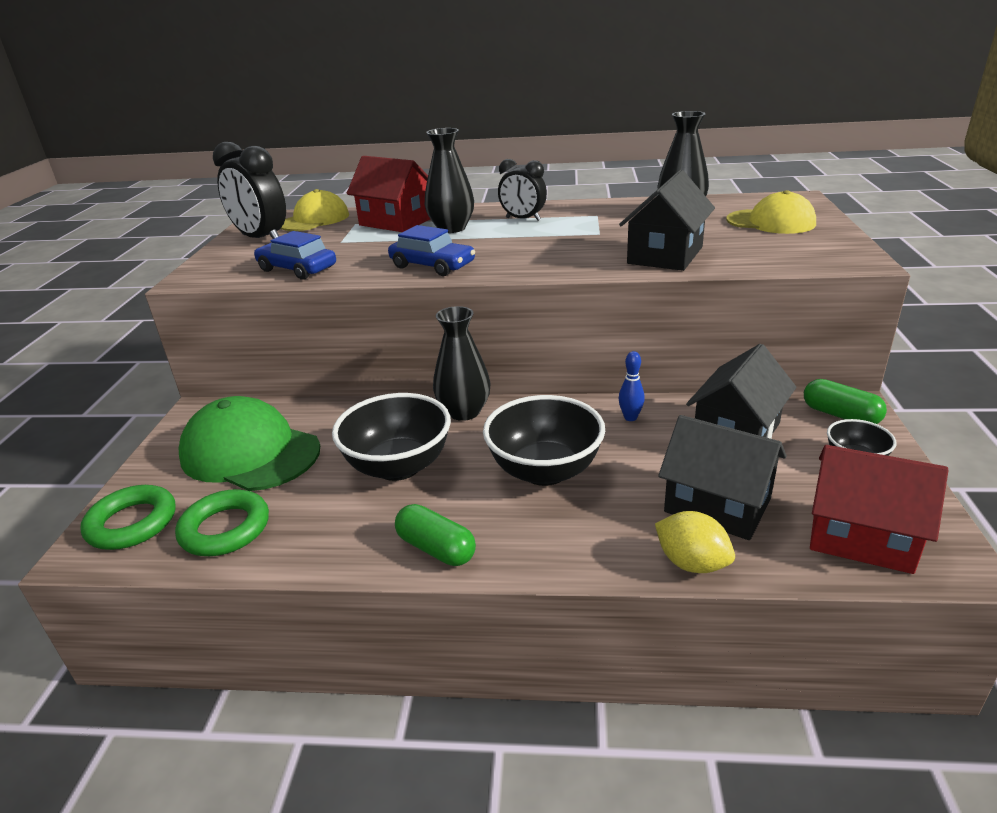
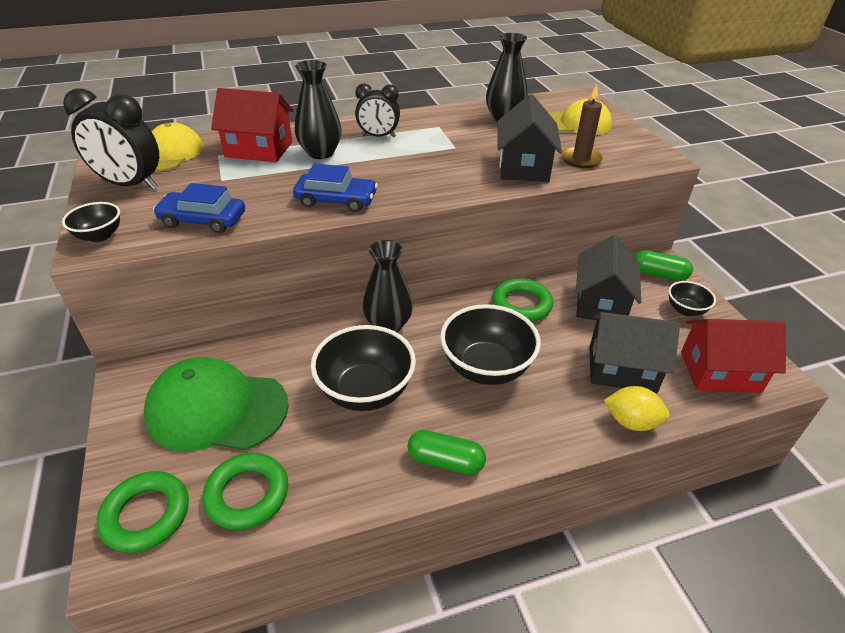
camera: 25 degrees left, 10 degrees up
blue bowling pin [619,351,645,421] -> green ring [492,278,553,322]
none -> black bowl [62,202,120,242]
none -> brown candle [561,85,603,168]

